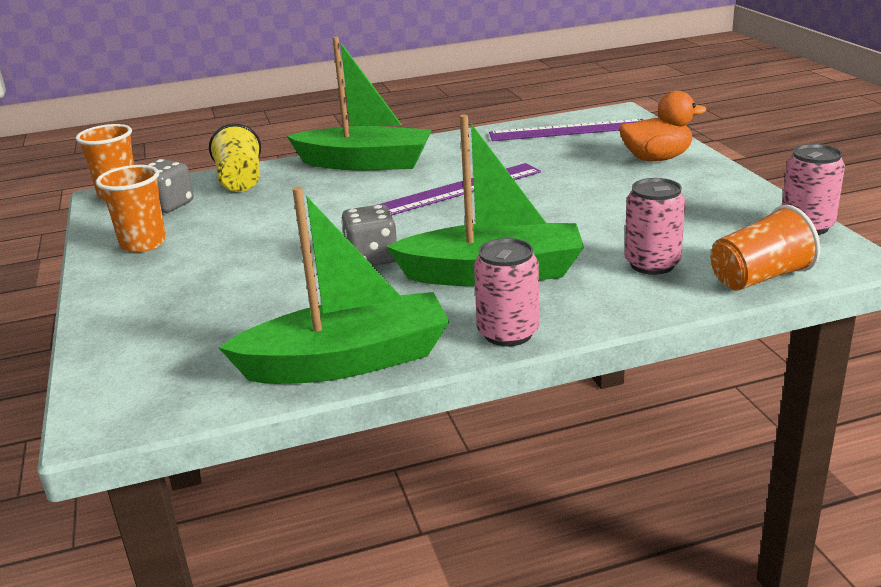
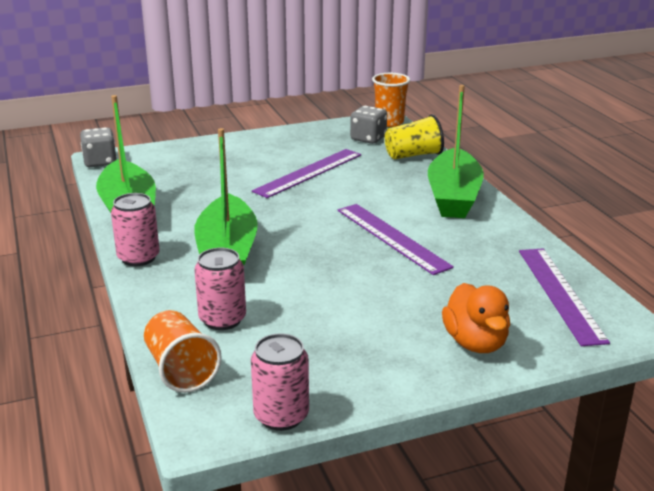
camera: 85 degrees right, 0 degrees up
orange cup [96,165,166,253] -> none
grey dice [341,204,397,266] -> grey dice moved to [80,127,117,167]
none -> purple ruler [252,149,361,198]

